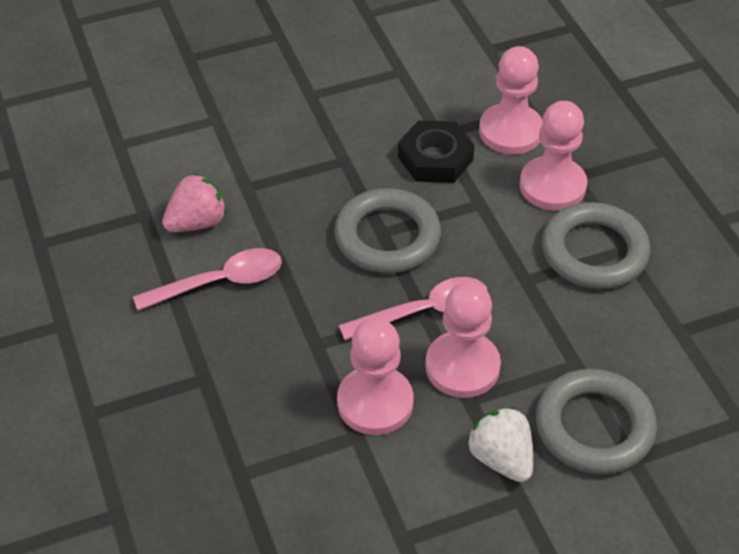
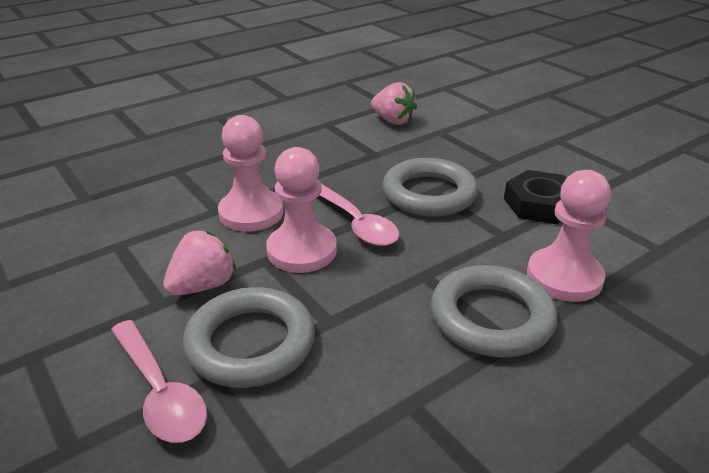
camera: 75 degrees right, 15 degrees down
pink spoon [133,248,282,311] -> pink spoon moved to [111,320,207,443]
white strawberry [467,407,533,482] -> pink strawberry [163,231,236,296]
pink pawn [479,46,543,154] -> none

